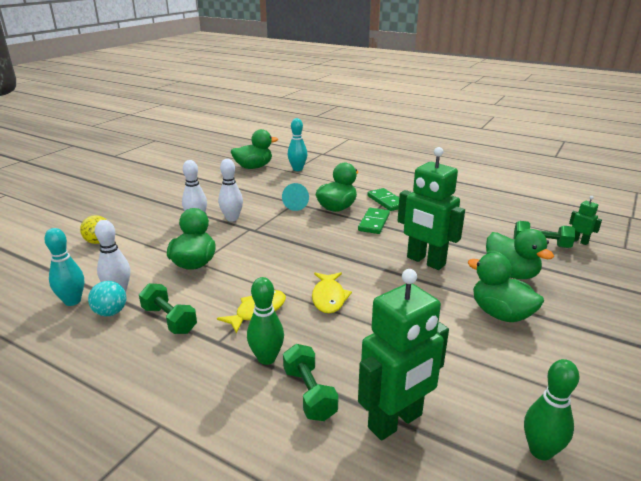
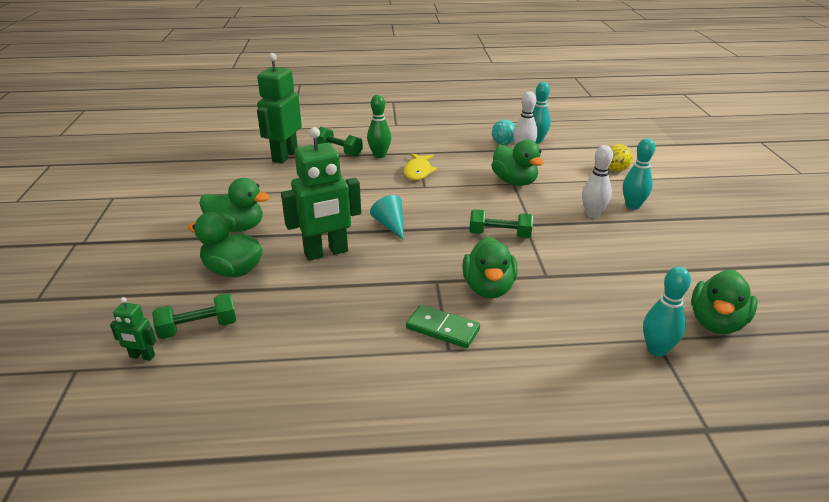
camera: 145 degrees right, 5 degrees up
green dumbbell [139,283,197,334] -> green dumbbell moved to [469,209,533,238]
white bowling pin [218,159,243,221] -> none
turquoise cone [282,183,309,211] -> turquoise cone moved to [370,195,404,240]
yellow fish [312,272,352,313] -> none
green domino [358,208,390,234] -> none
green robot [398,147,465,270] -> green robot turned 150 degrees clockwise [281,127,361,261]
green bowling pin [524,359,579,460] -> none
none -> turquoise bowling pin [623,138,655,210]

